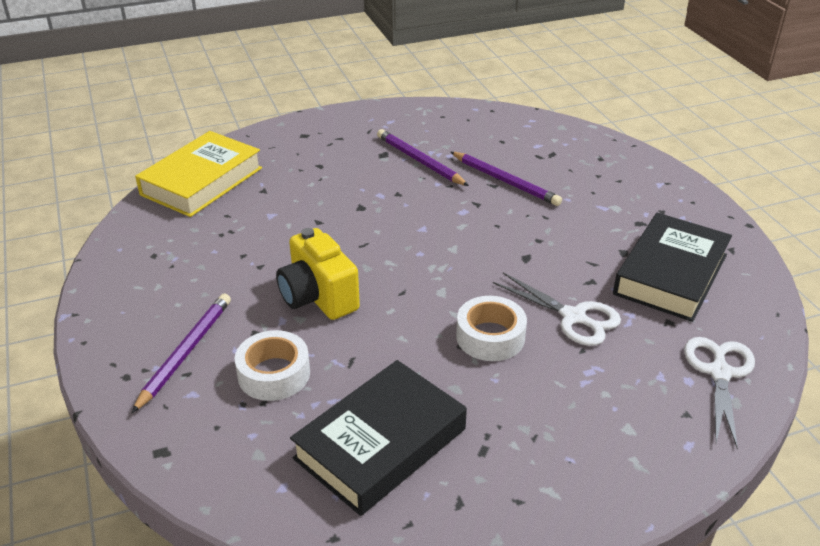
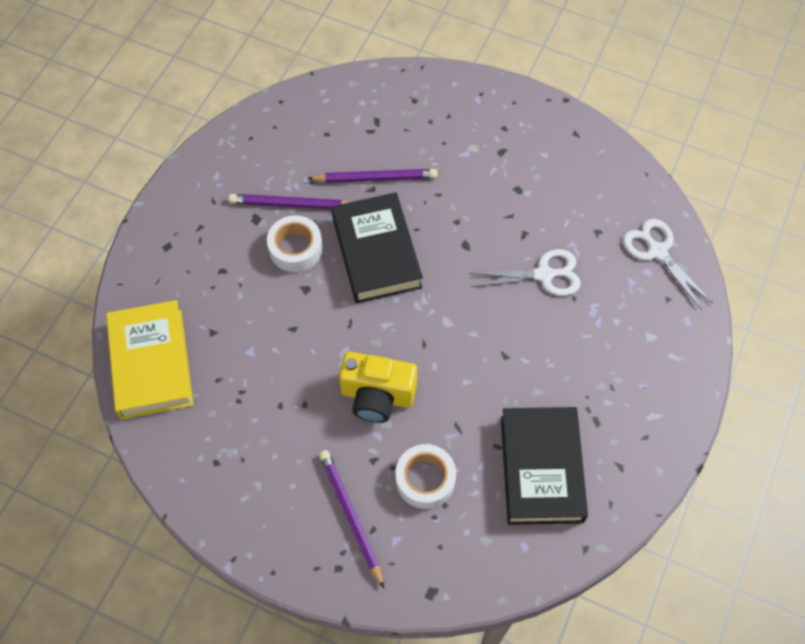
camera: 45 degrees left, 25 degrees up
white tape [456,296,527,361] -> white tape moved to [267,215,323,272]
black book [613,213,732,322] -> black book moved to [332,192,423,303]

